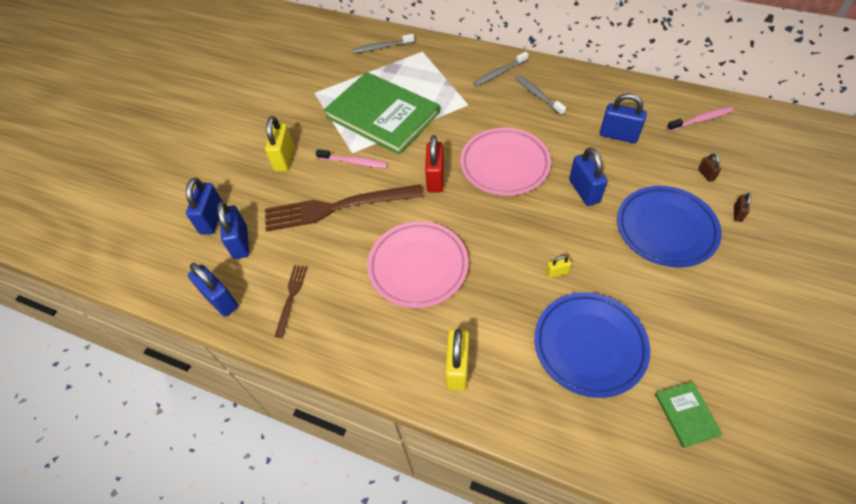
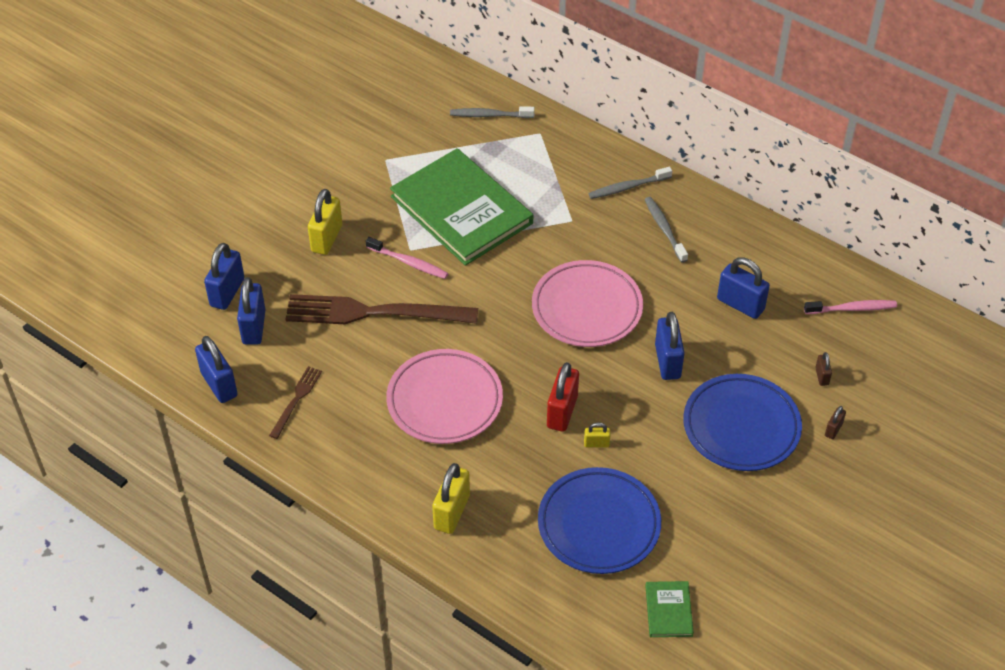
camera: 10 degrees right, 5 degrees down
red padlock [425,135,444,192] -> red padlock moved to [547,362,579,432]

